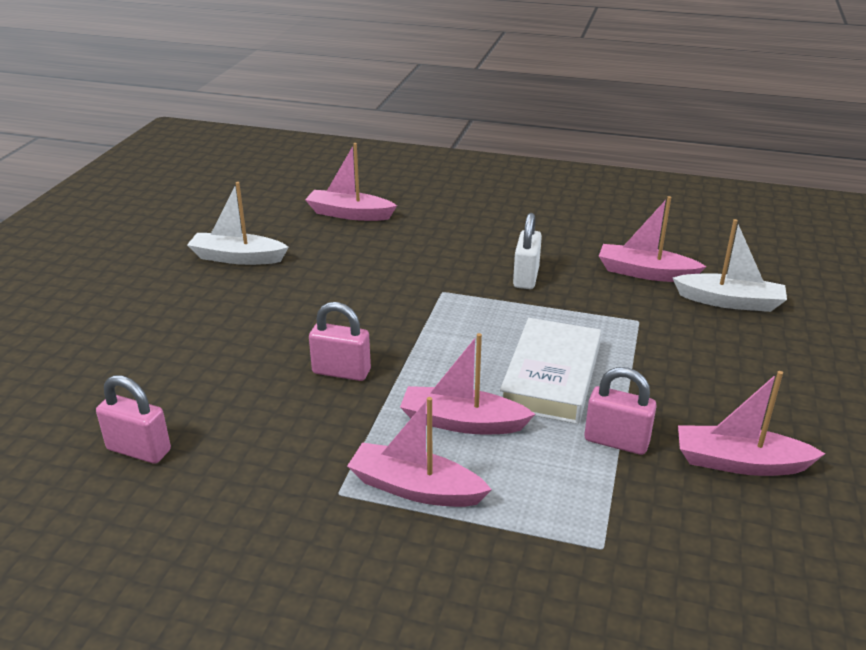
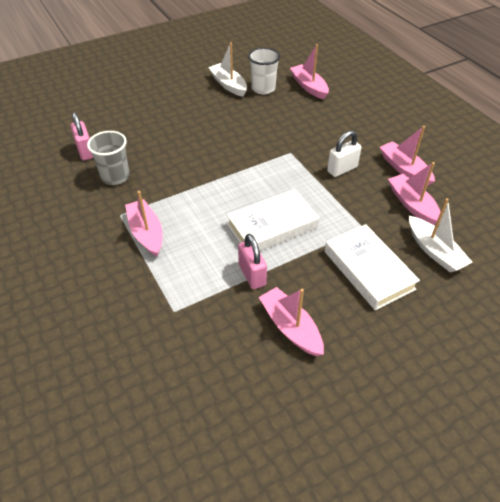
camera: 45 degrees right, 15 degrees up
pink padlock [309,302,371,381] -> none
pink boat [400,333,535,435] -> pink boat moved to [380,126,435,186]
none -> grey cup [87,131,130,185]
none -> white cup [248,48,280,94]
none -> white book [325,224,420,310]

